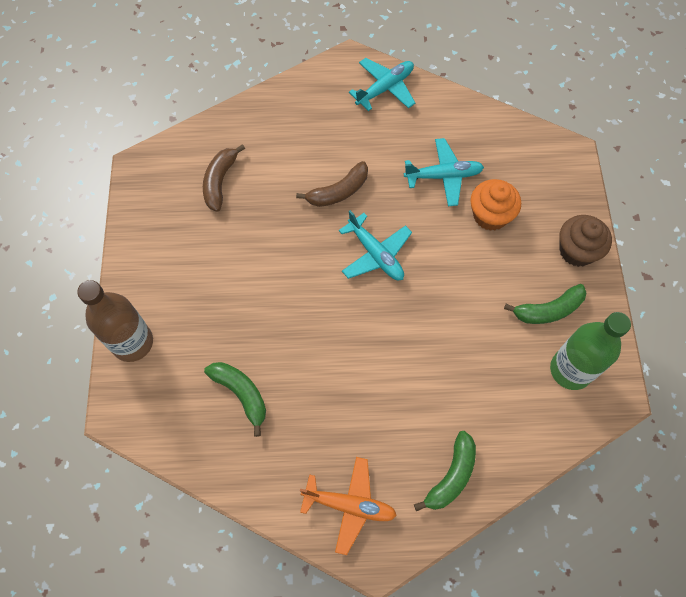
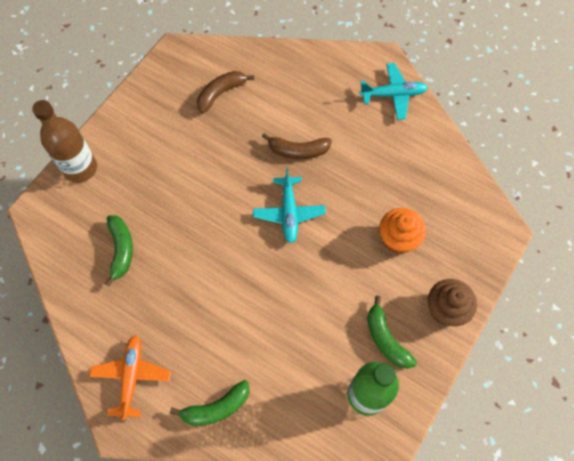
camera: 35 degrees right, 0 degrees up
orange plane [300,457,397,555] -> orange plane turned 135 degrees counterclockwise [89,335,171,420]
turquoise plane [404,138,484,206] -> none
green banana [504,284,586,324] -> green banana turned 45 degrees clockwise [367,296,417,369]

